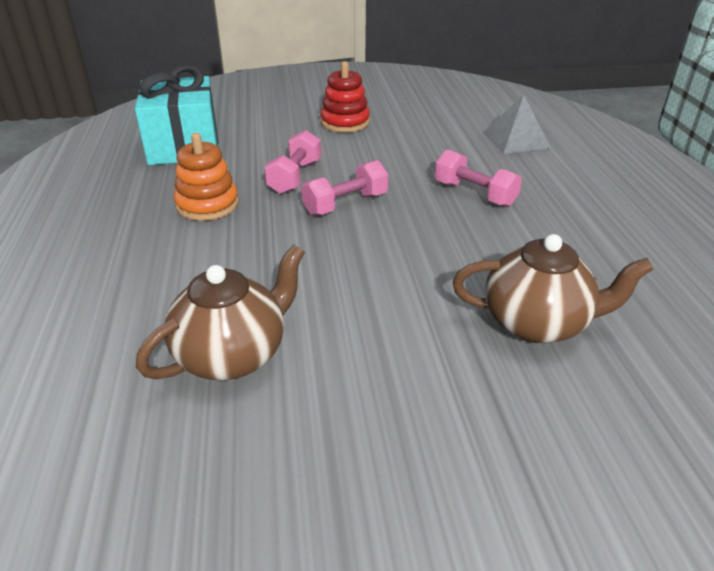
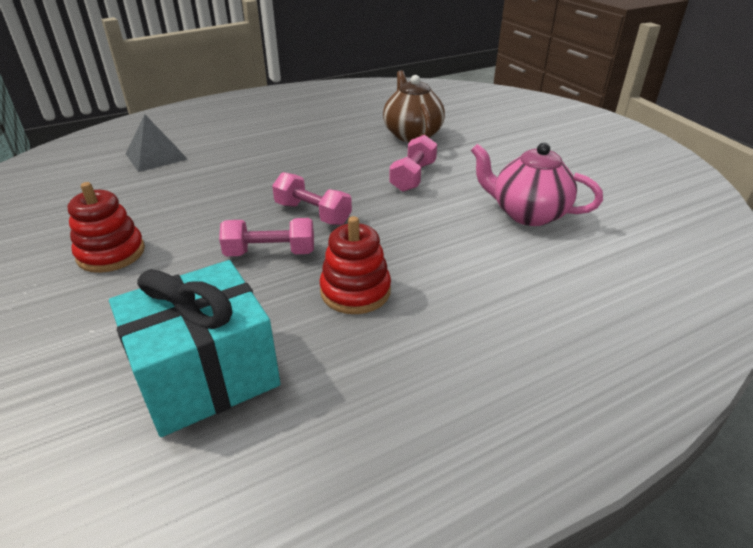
camera: 110 degrees left, 0 degrees up
brown teapot [136,245,305,380] -> pink teapot [471,143,603,226]
orange stacking toy [174,133,239,221] -> red stacking toy [320,216,391,314]
pink dumbbell [435,150,522,207] -> pink dumbbell moved to [389,135,437,192]

